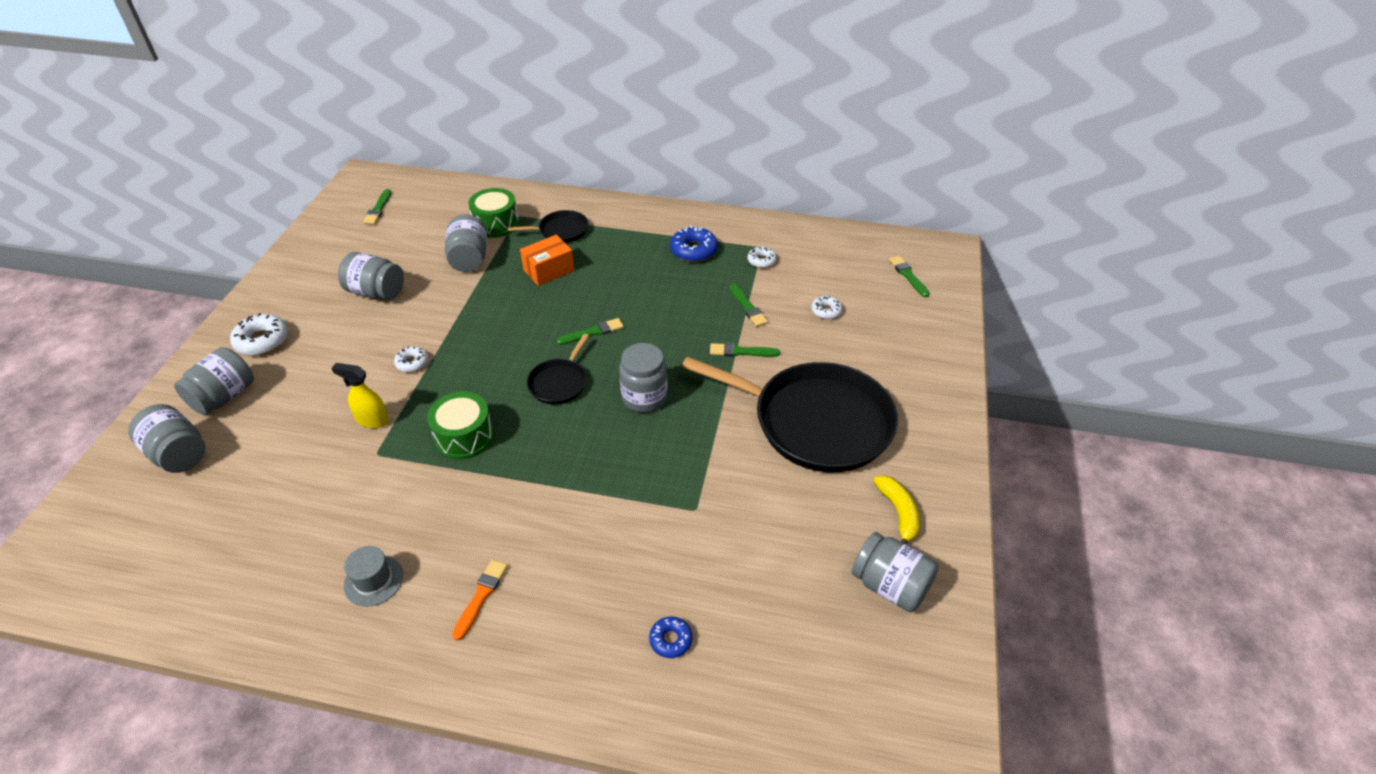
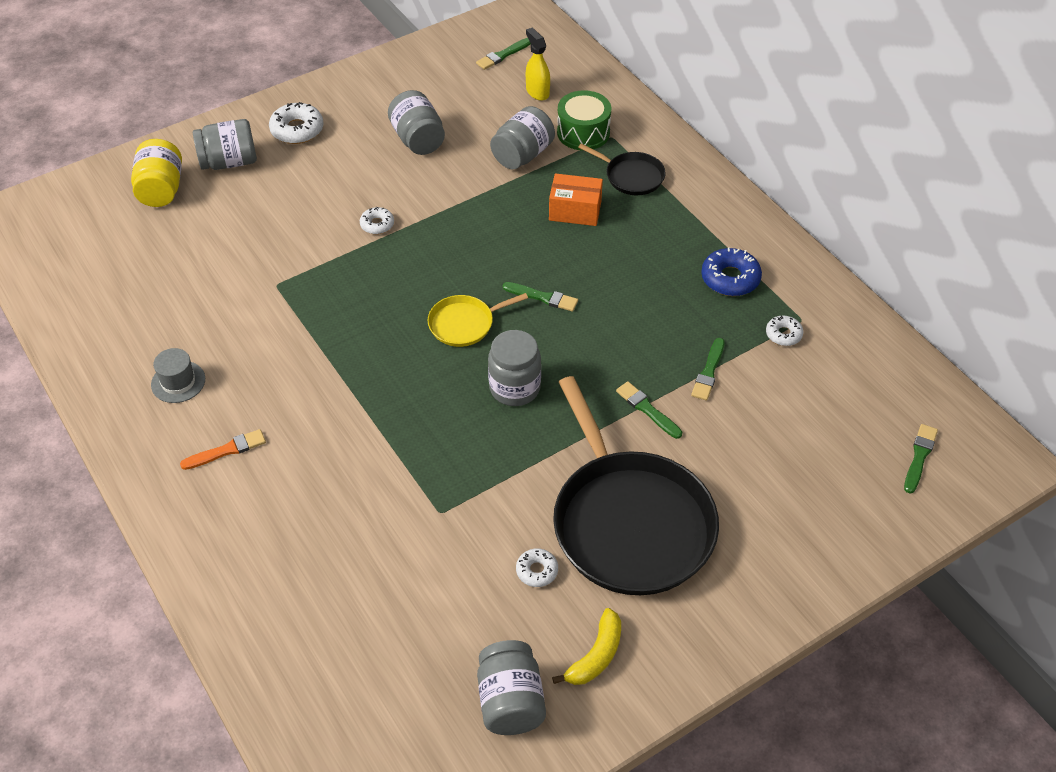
camera: 45 degrees right, 5 degrees up
grey jar [128,404,206,473] -> yellow jar [131,139,182,207]
yellow spray bottle [331,363,389,428] -> yellow spray bottle moved to [526,28,550,101]
green drum [427,392,494,460] -> none
black pan [527,334,589,404] -> yellow pan [427,293,528,347]
blue donut [649,616,693,658] -> none
white donut [811,296,842,319] -> white donut moved to [516,548,558,587]

